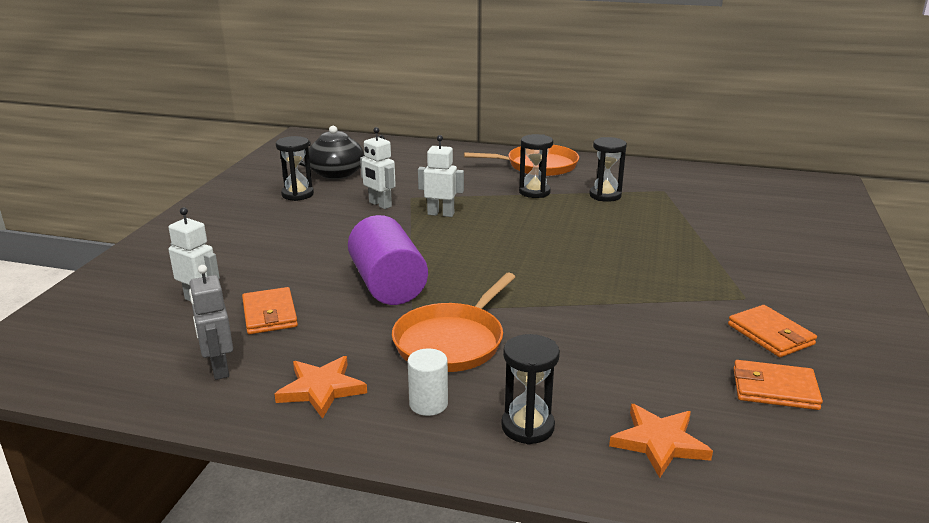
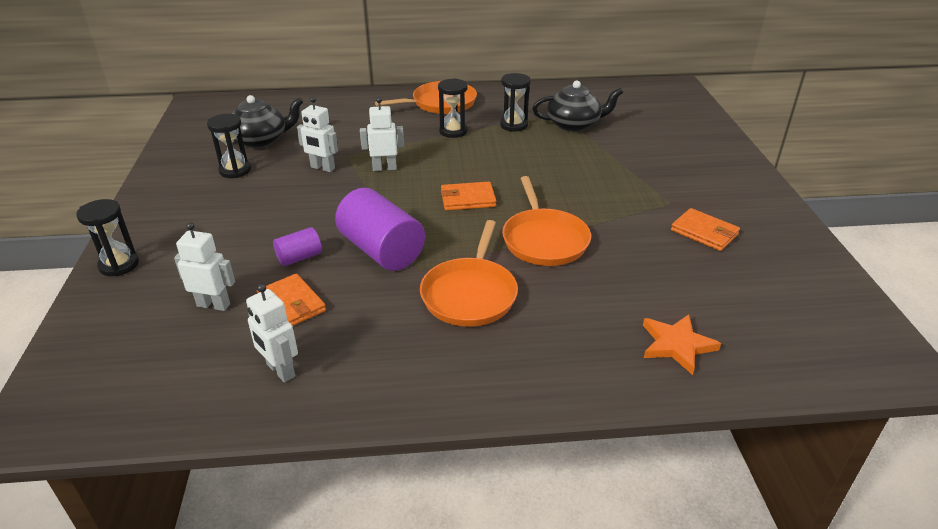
camera: 20 degrees left, 10 degrees up
grey robot [189,265,233,380] -> white robot [246,284,298,382]
orange star [275,356,367,419] -> none
white cylinder [408,348,448,416] -> none
black hourglass [501,334,560,445] -> black hourglass moved to [76,199,139,276]
orange wallet [734,360,823,410] -> orange wallet moved to [441,182,496,211]
none -> purple cylinder [273,227,322,266]
none -> orange pan [502,176,591,266]
none -> black teapot [532,81,623,132]

